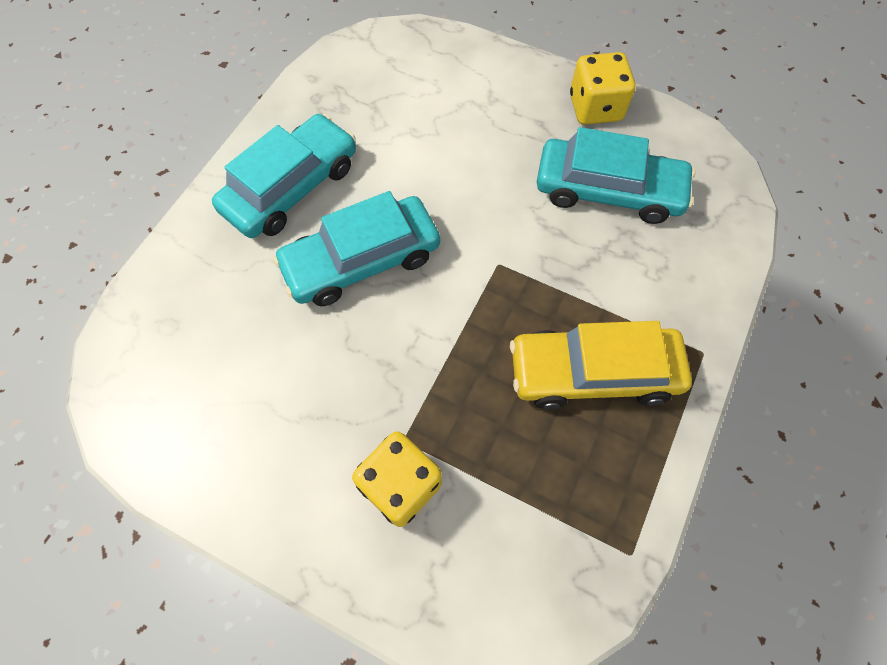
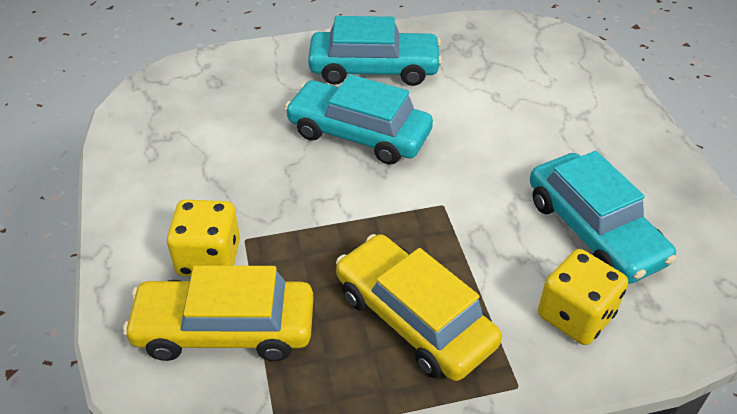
camera: 50 degrees right, 20 degrees down
yellow dice [570,52,635,125] -> yellow dice moved to [538,249,628,345]
none -> yellow car [123,266,314,361]

